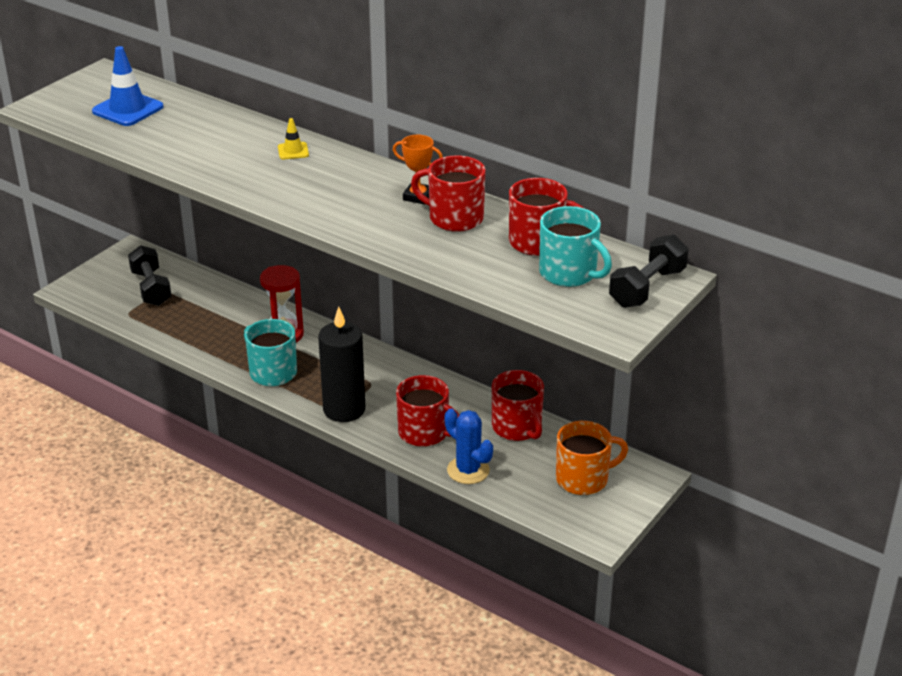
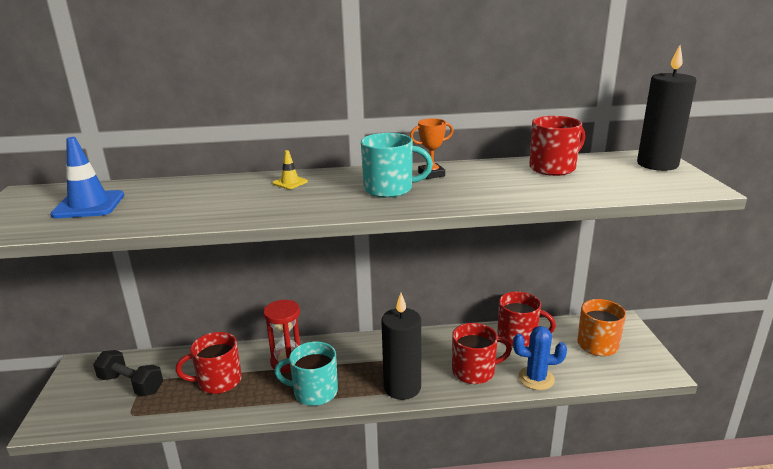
camera: 40 degrees left, 10 degrees down
red mug [411,155,486,232] -> red mug moved to [176,332,242,394]
turquoise mug [539,206,612,287] -> turquoise mug moved to [361,133,433,198]
black dumbbell [609,234,689,308] -> black candle [637,45,697,171]

